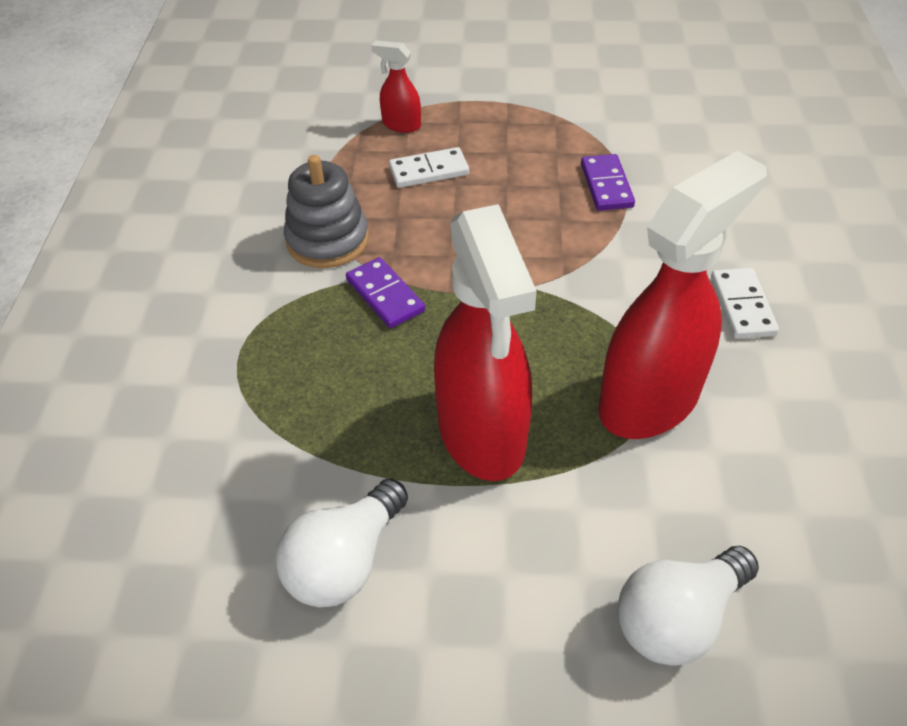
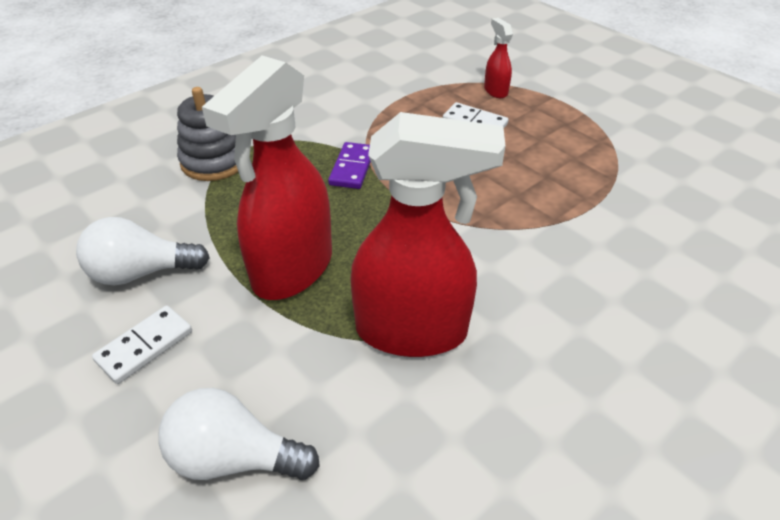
camera: 45 degrees right, 5 degrees down
grey stacking toy [284,155,369,268] -> grey stacking toy moved to [177,87,238,181]
purple domino [581,154,635,211] -> none
white domino [711,268,779,339] -> white domino moved to [92,306,192,384]

